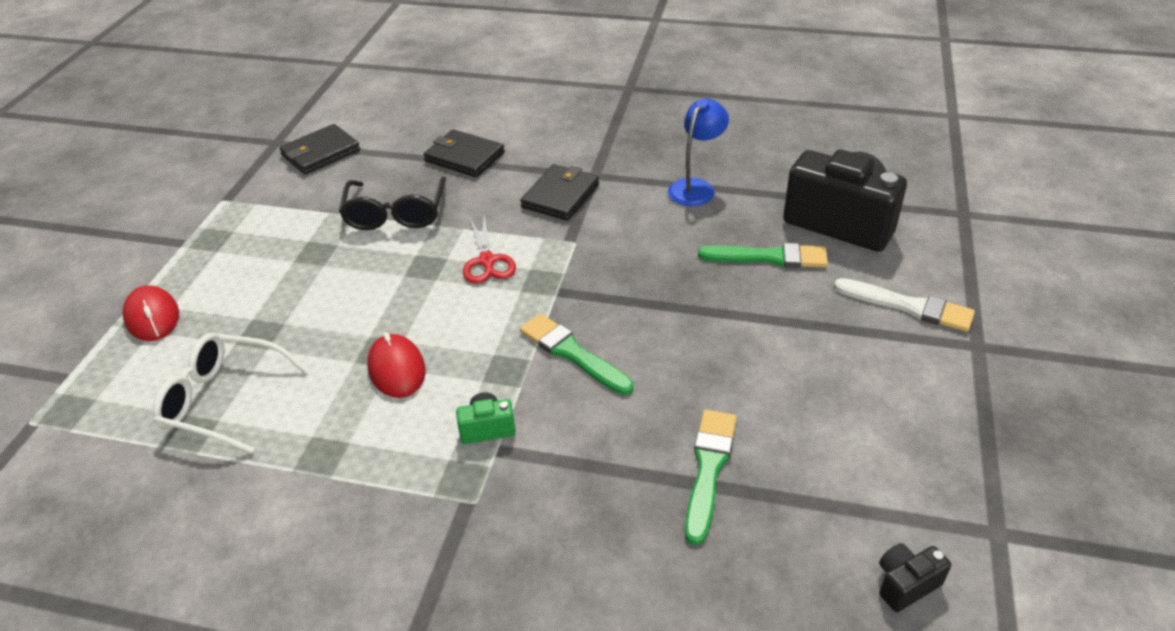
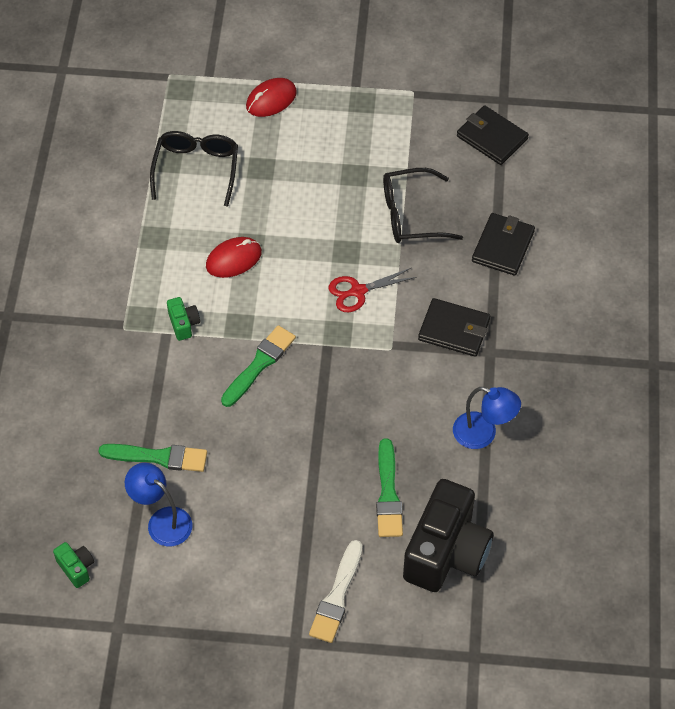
camera: 80 degrees right, 15 degrees up
white glasses [153,333,307,454] -> black glasses [150,131,238,207]
black camera [879,543,951,612] -> green camera [53,542,94,588]
none -> blue lamp [125,463,193,546]

